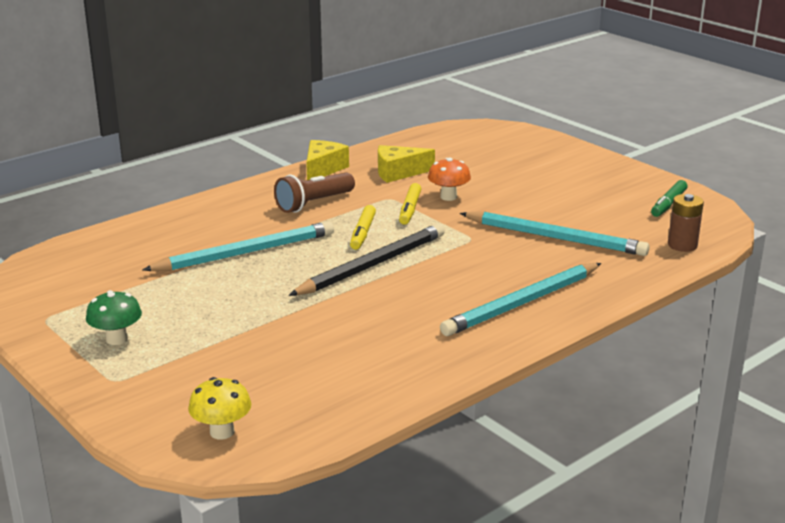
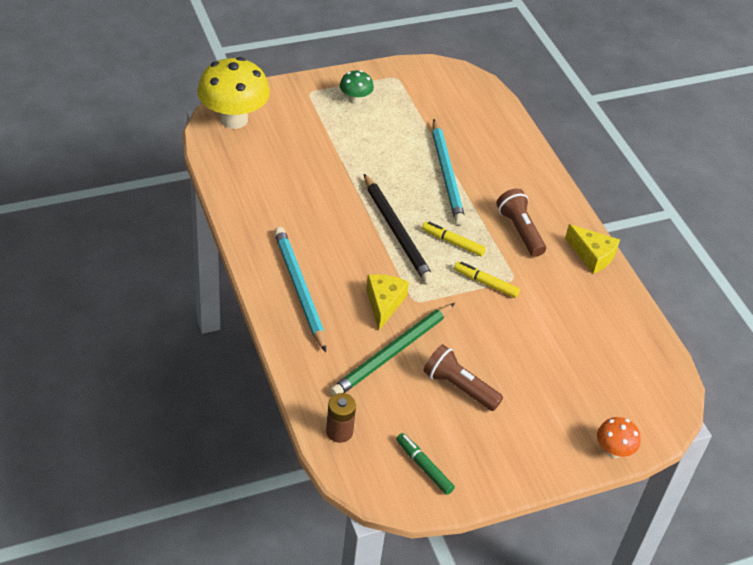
camera: 105 degrees right, 20 degrees up
yellow mushroom [188,377,251,440] -> yellow mushroom [198,57,270,129], size x2.02
yellow cheese [378,145,435,183] -> yellow cheese moved to [366,274,409,330]
orange mushroom [428,158,471,201] -> orange mushroom moved to [597,417,641,458]
turquoise pencil [460,212,649,256] -> green pencil [330,303,455,396]
none -> brown flashlight [423,344,503,411]

